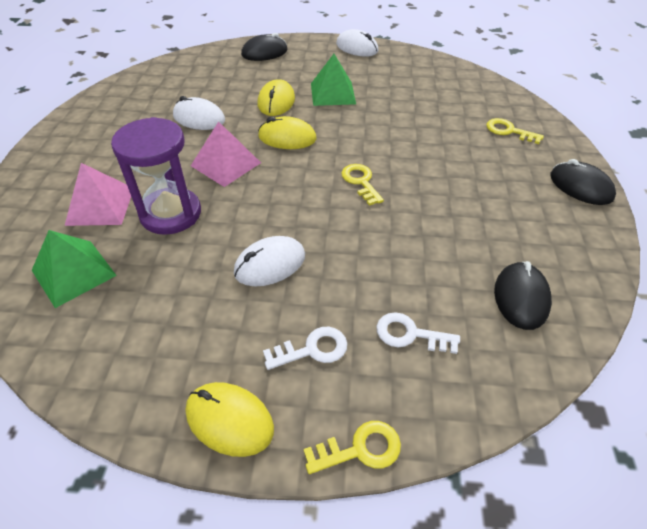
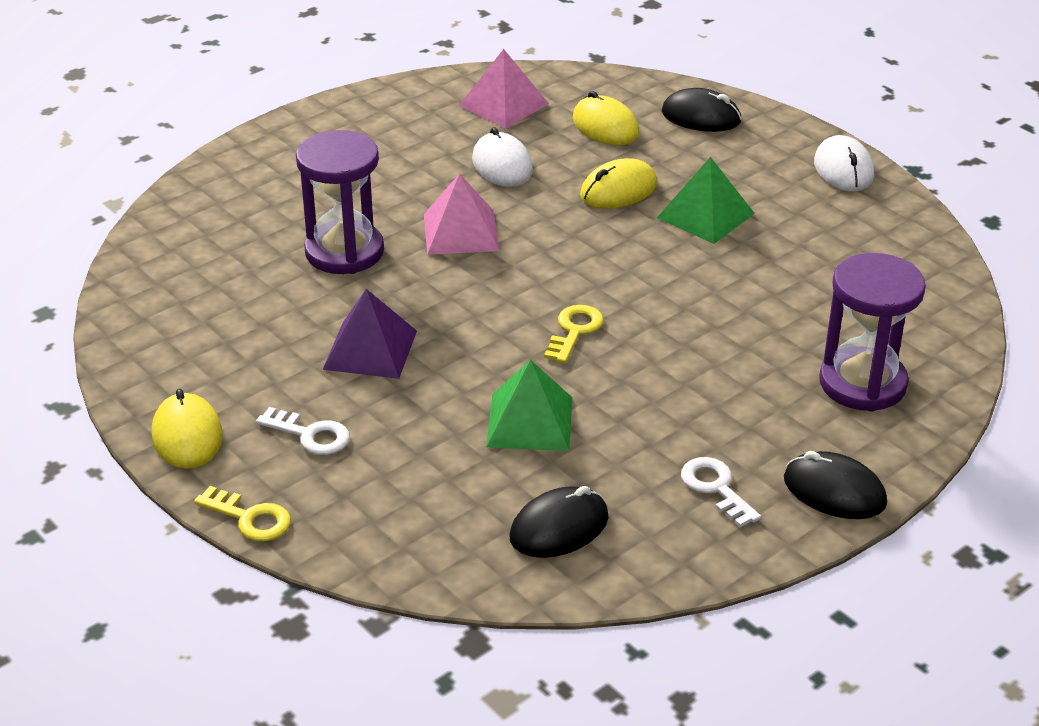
camera: 45 degrees right, 10 degrees down
green pyramid [32,230,117,308] -> green pyramid moved to [486,360,573,451]
pink pyramid [64,163,131,226] -> pink pyramid moved to [459,49,549,129]
white mouse [234,236,305,286] -> purple pyramid [322,289,417,379]
yellow mouse [258,116,316,149] -> yellow mouse moved to [573,91,639,145]
white key [376,312,460,354] -> white key moved to [681,457,761,527]
yellow key [486,118,544,144] -> purple hourglass [819,253,926,411]
black mouse [551,159,616,205] -> black mouse turned 60 degrees counterclockwise [784,451,887,519]

